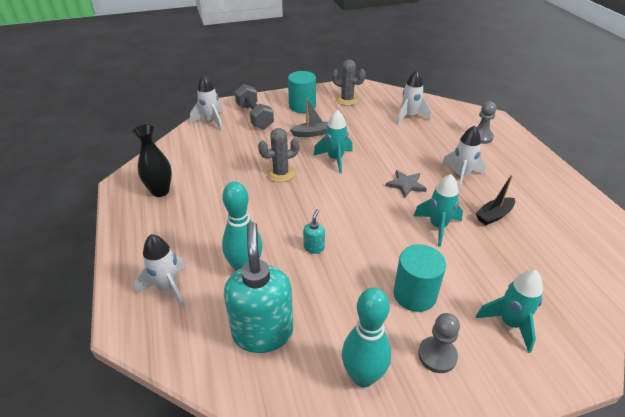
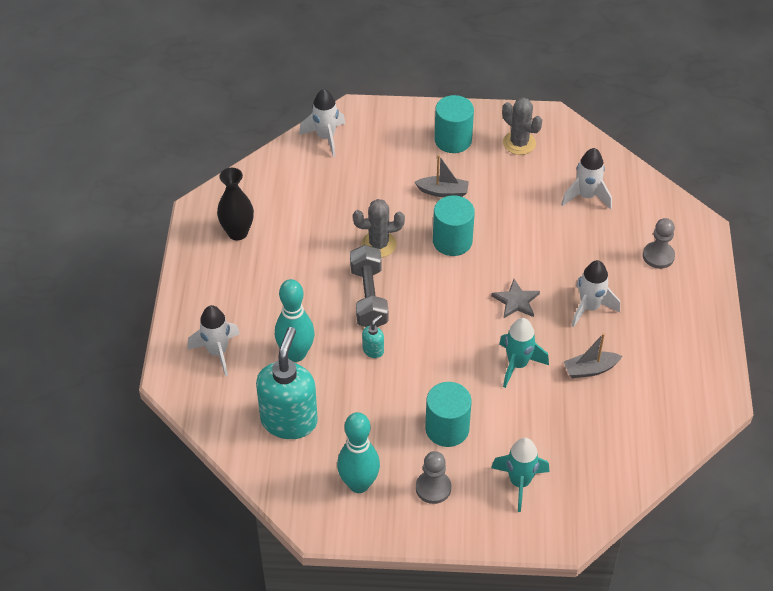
camera: 20 degrees right, 10 degrees up
grey dumbbell [235,84,274,129] -> grey dumbbell moved to [350,245,388,327]
turquoise rocket [313,110,353,173] -> turquoise cylinder [433,195,475,256]
black boat [476,175,515,225] -> grey boat [564,333,622,378]

